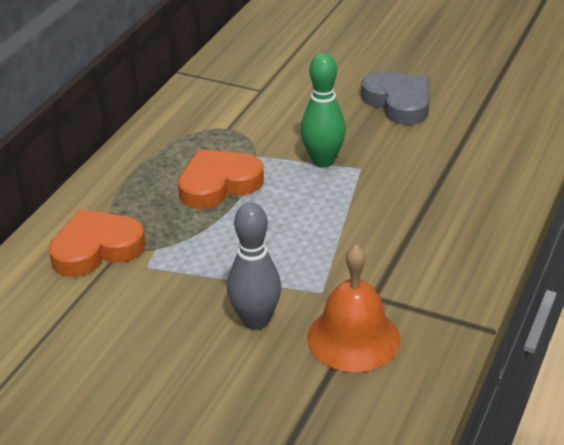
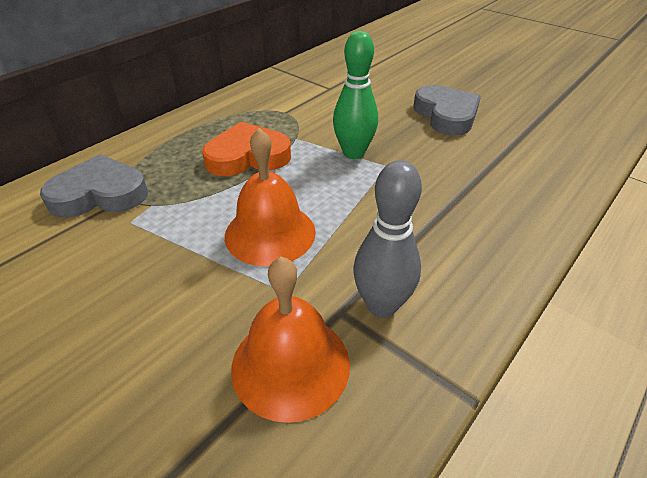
camera: 15 degrees right, 5 degrees up
orange heart [48,210,146,277] -> grey heart [40,154,148,218]
grey bowling pin [227,202,281,330] -> grey bowling pin moved to [353,160,422,318]
none -> orange bell [225,128,316,266]

